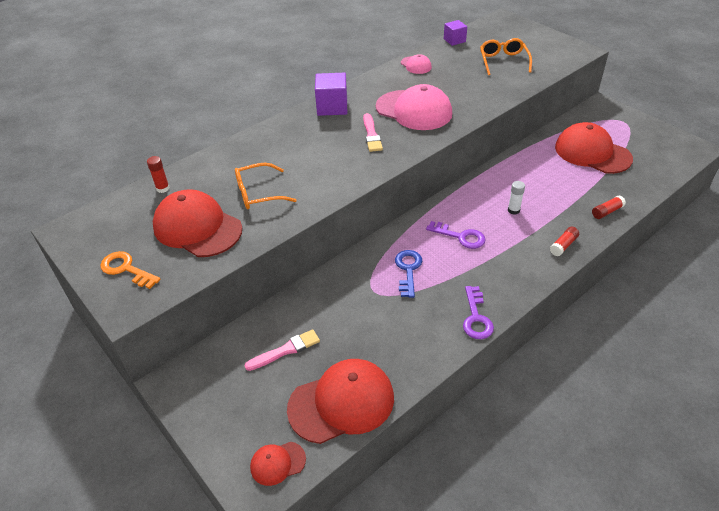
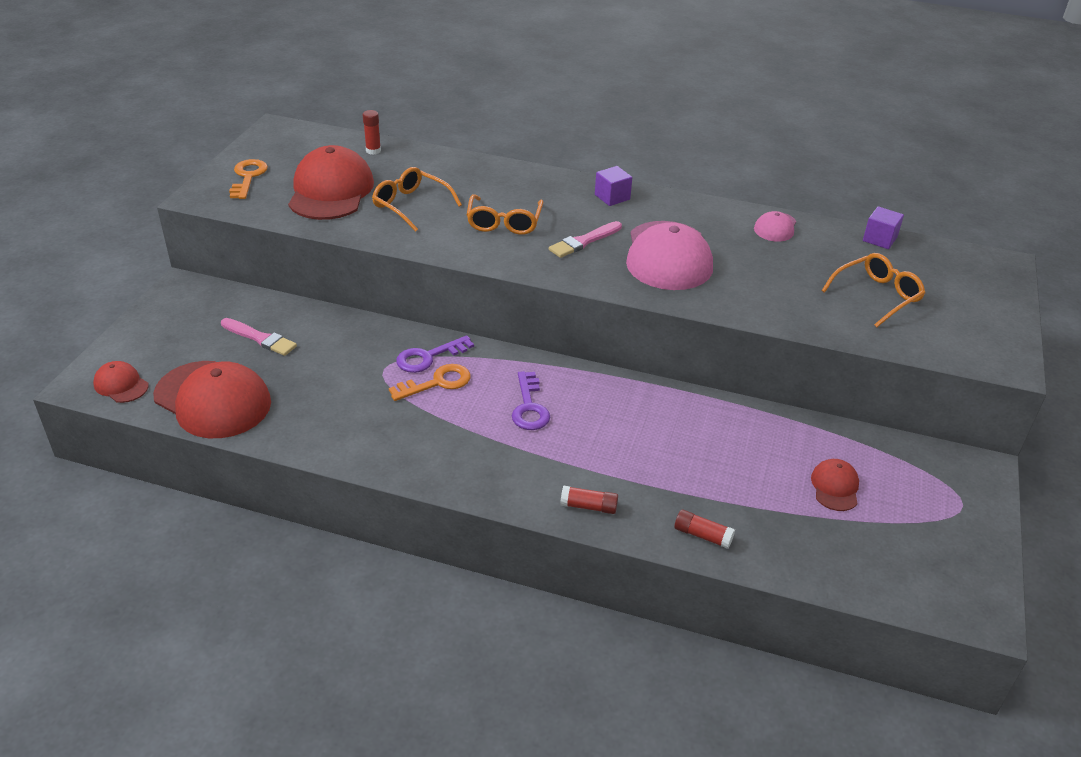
camera: 55 degrees right, 5 degrees down
purple cube [315,73,347,116] -> purple cube [595,166,632,206], size x0.63
blue key [395,250,422,298] -> orange key [389,364,471,401]
purple key [463,286,494,339] -> purple key moved to [396,335,474,373]
white glue stick [508,181,525,214] -> none
red cap [555,122,633,174] -> red cap [811,459,859,511], size x0.48
none -> orange glasses [467,194,543,235]

